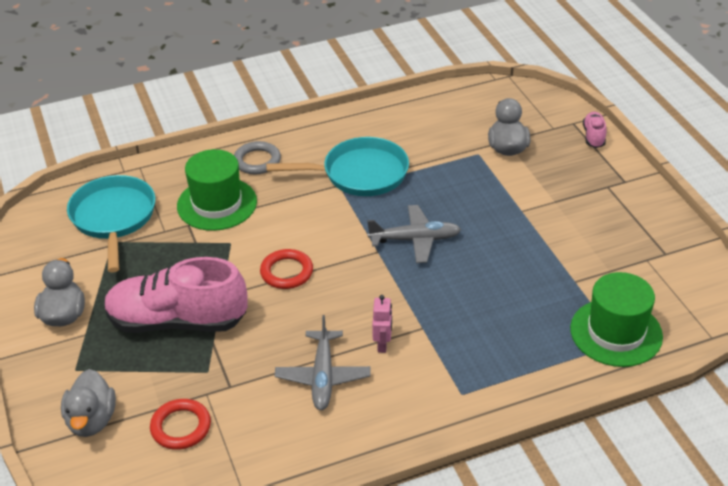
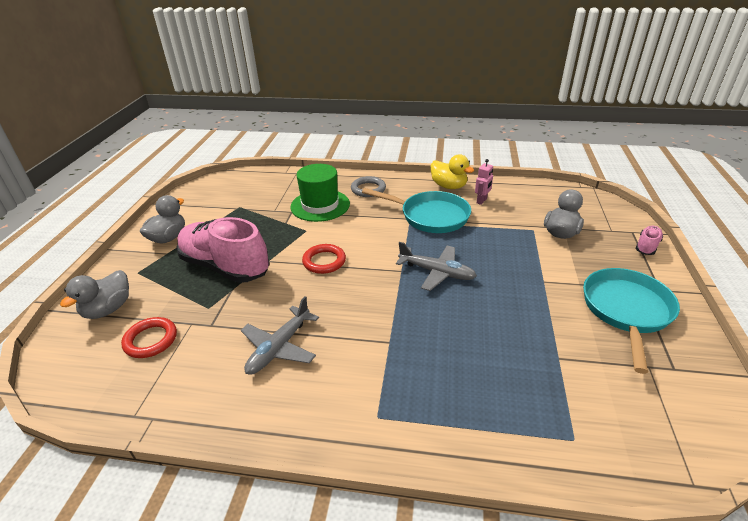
camera: 30 degrees right, 5 degrees down
turquoise pan [67,175,155,273] -> turquoise pan moved to [583,268,680,374]
pink robot [372,295,392,353] -> pink robot moved to [475,159,493,205]
green hat [570,272,663,367] -> none
none -> yellow duck [431,154,474,189]

